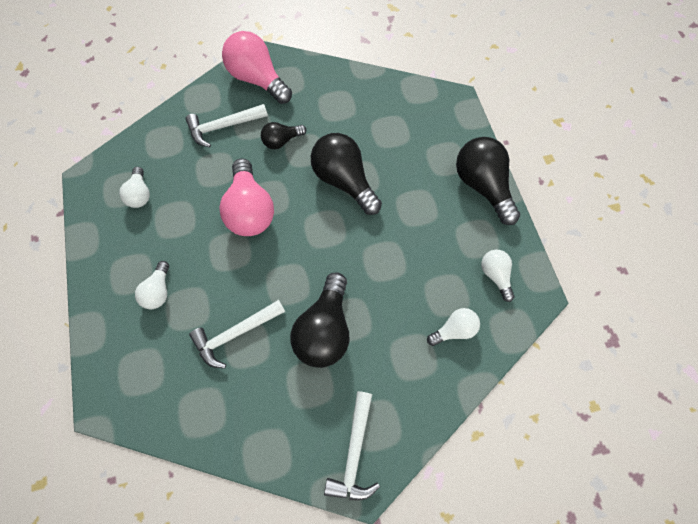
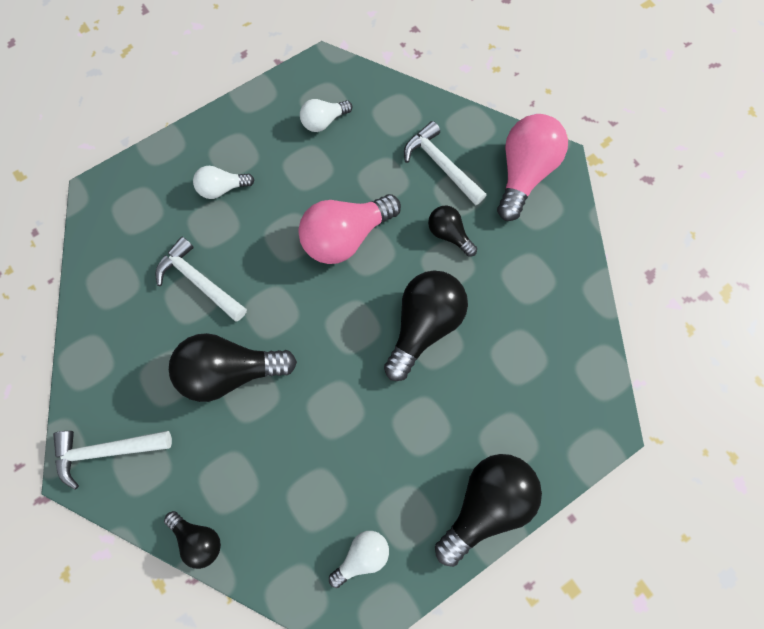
camera: 70 degrees right, 5 degrees up
white light bulb [427,308,480,346] -> none
none -> black light bulb [164,511,221,569]

